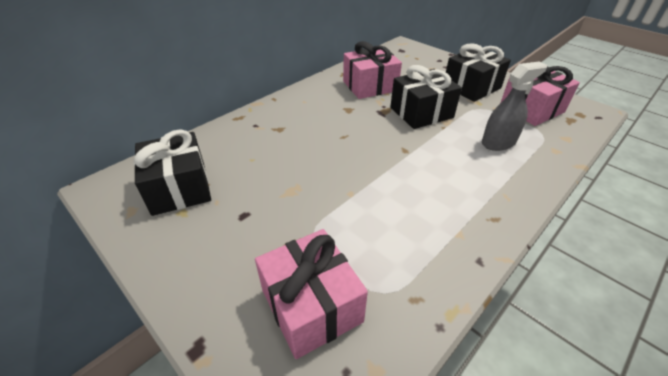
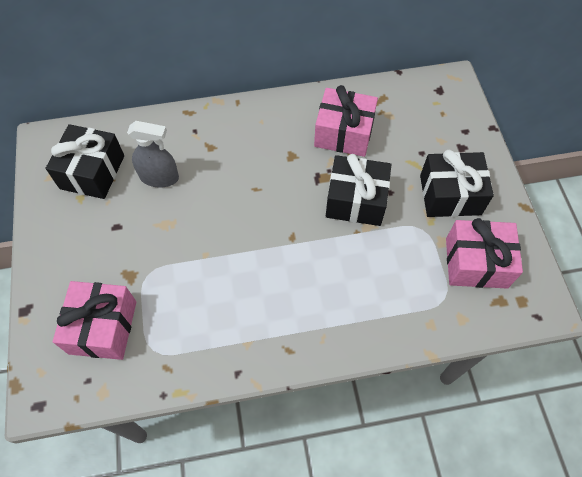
camera: 35 degrees right, 20 degrees up
grey spray bottle [482,61,547,151] -> grey spray bottle moved to [127,121,179,188]

